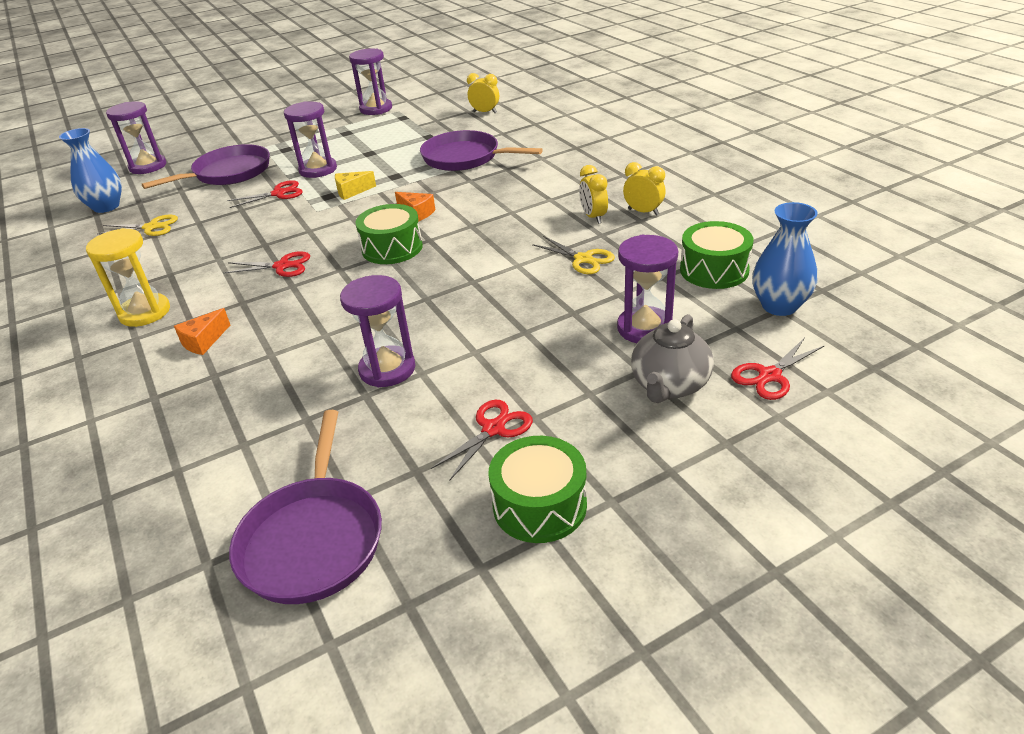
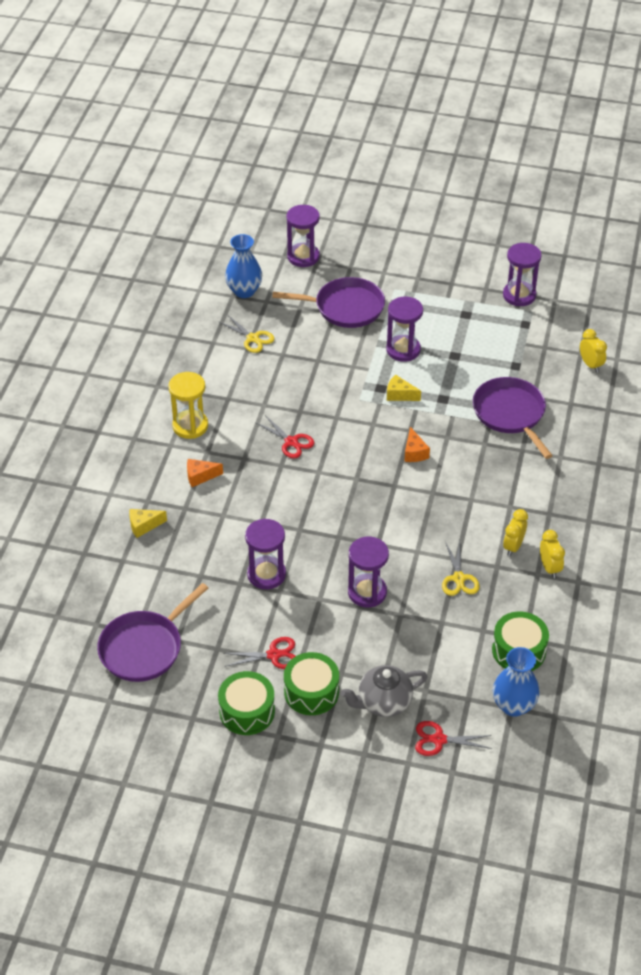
camera: 40 degrees right, 10 degrees up
red scissors [227,180,303,208] -> none
green drum [355,204,423,264] -> green drum moved to [284,652,339,715]
purple hourglass [617,235,678,343] -> purple hourglass moved to [348,537,389,607]
none -> yellow cheese [129,509,167,538]

